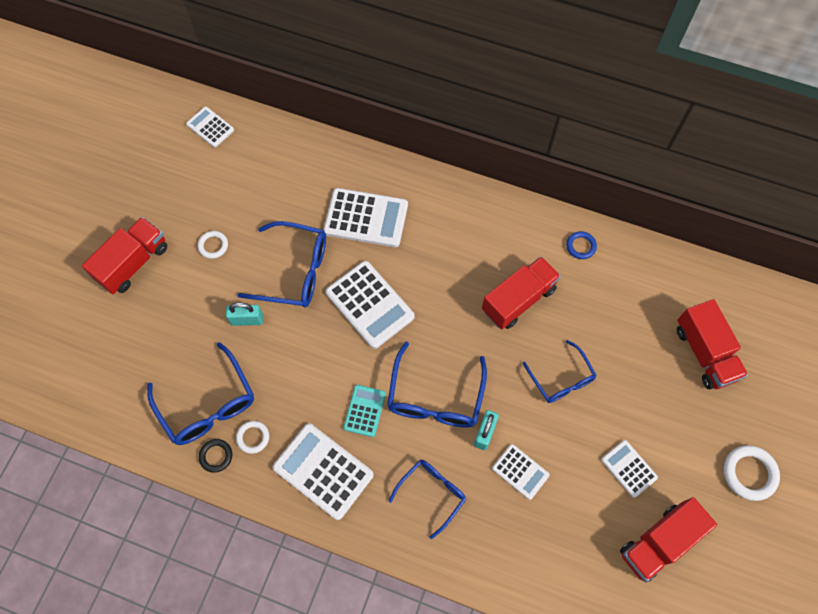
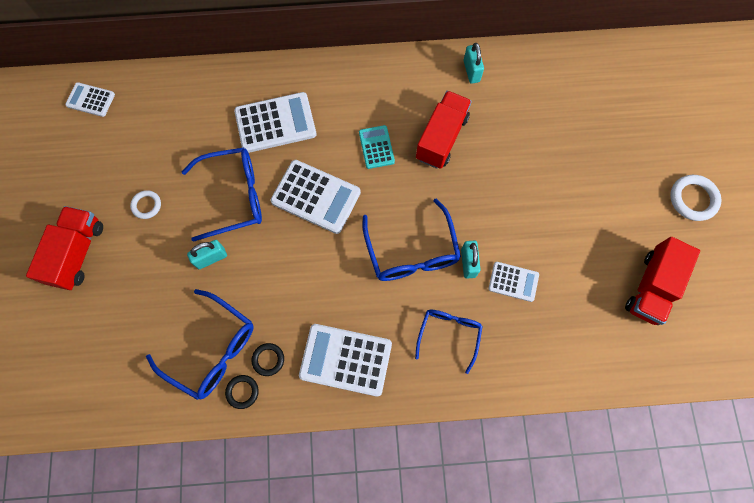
camera: 25 degrees left, 5 degrees up
white ring [236,421,269,454] -> black ring [252,343,284,376]
turquoise calculator [343,385,386,437] -> turquoise calculator moved to [359,125,395,169]
blue glasses [523,340,597,403] -> none
blue ring [566,231,597,259] -> turquoise padlock [464,43,484,84]
white calculator [601,440,658,498] -> none
red truck [677,299,748,389] -> none

